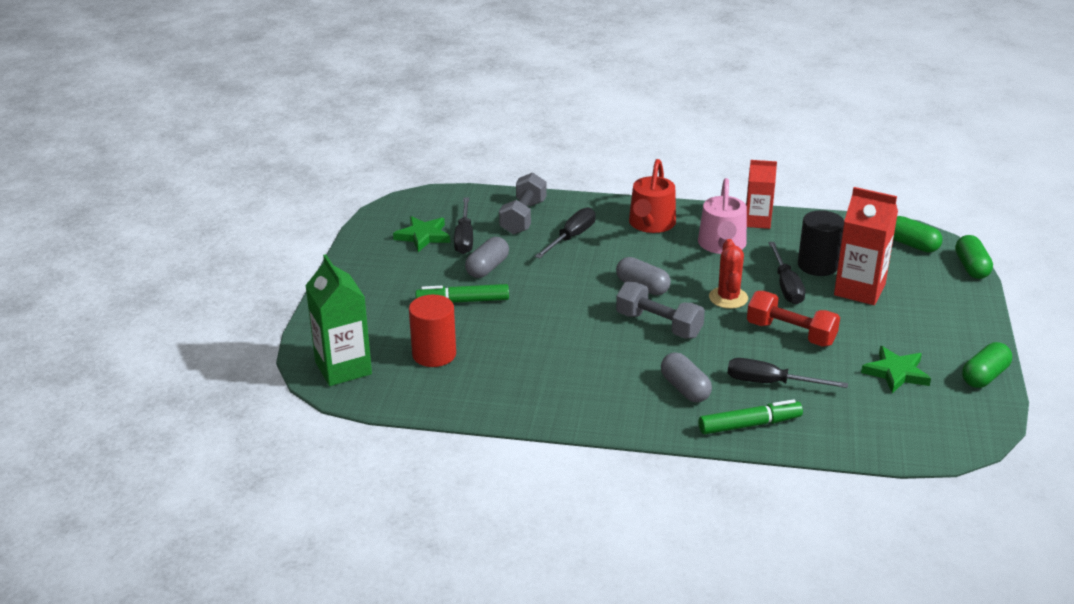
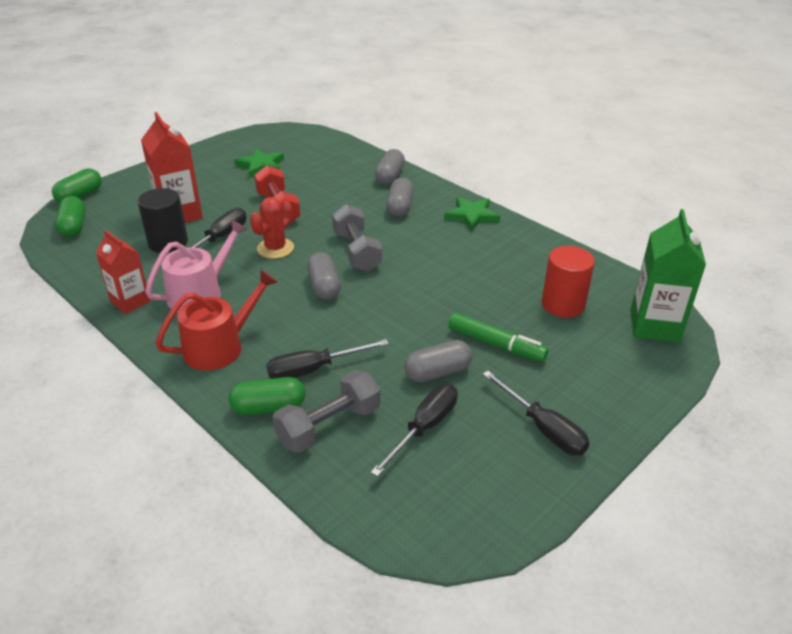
camera: 145 degrees left, 5 degrees up
green star [393,216,450,252] -> green star moved to [444,197,500,232]
green marker [699,399,803,434] -> grey capsule [375,149,405,184]
black screwdriver [728,358,848,388] -> black screwdriver moved to [483,371,590,455]
green capsule [962,342,1012,388] -> green capsule moved to [229,377,305,415]

